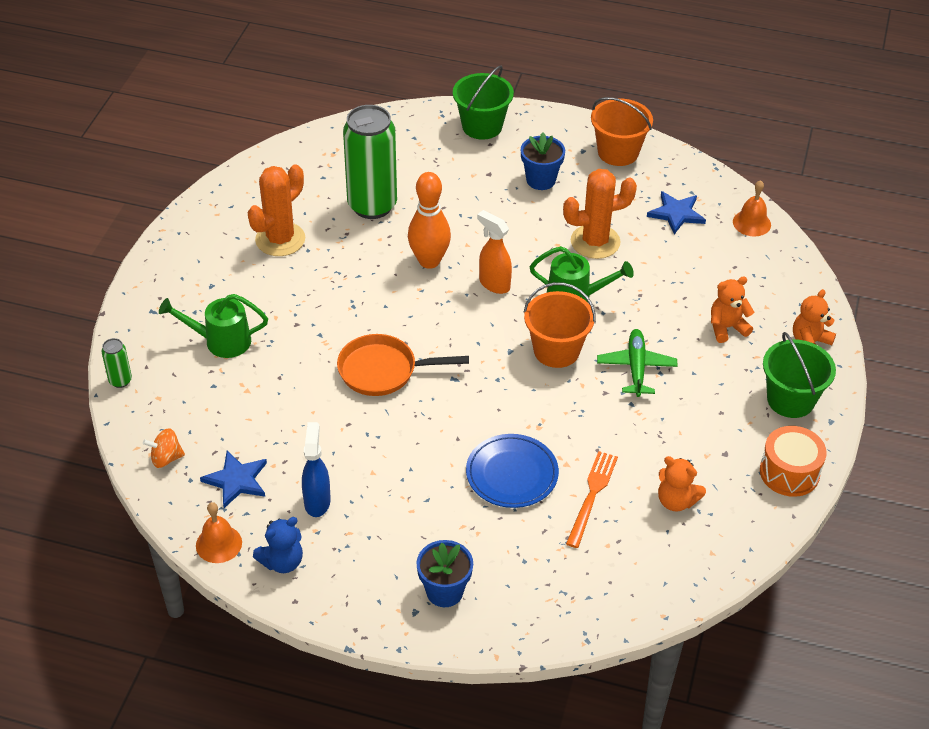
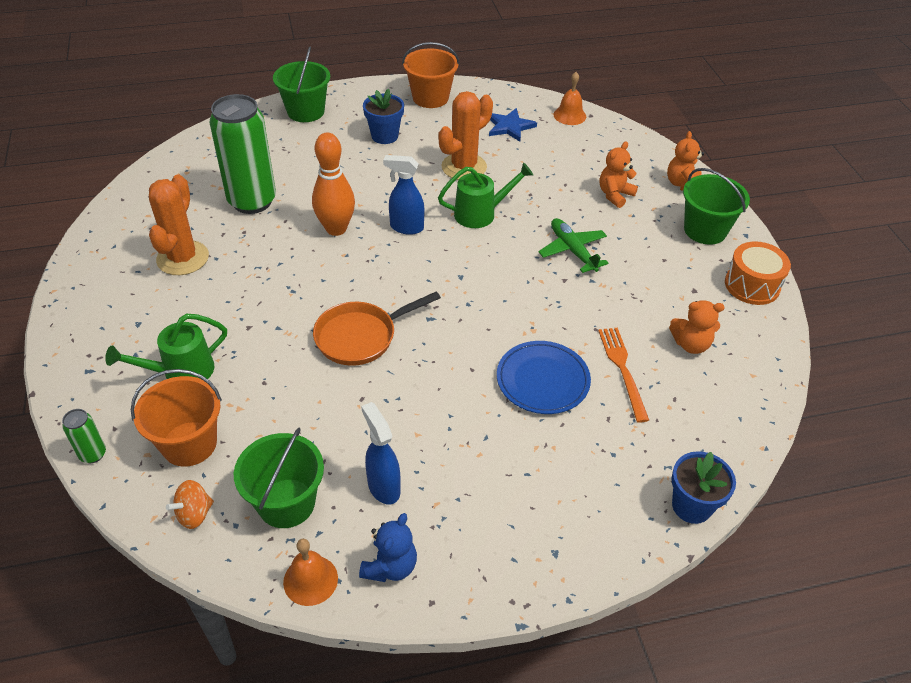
camera: 30 degrees left, 0 degrees up
blue star [200,451,267,508] -> green bucket [234,428,324,528]
blue flower pot [416,540,473,607] -> blue flower pot moved to [672,451,736,524]
orange spray bottle [477,210,512,294] -> blue spray bottle [383,155,424,235]
orange bucket [523,282,596,368] -> orange bucket moved to [131,369,222,467]

